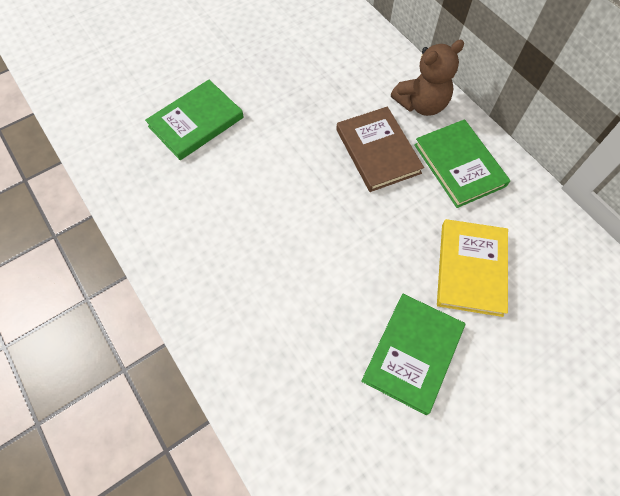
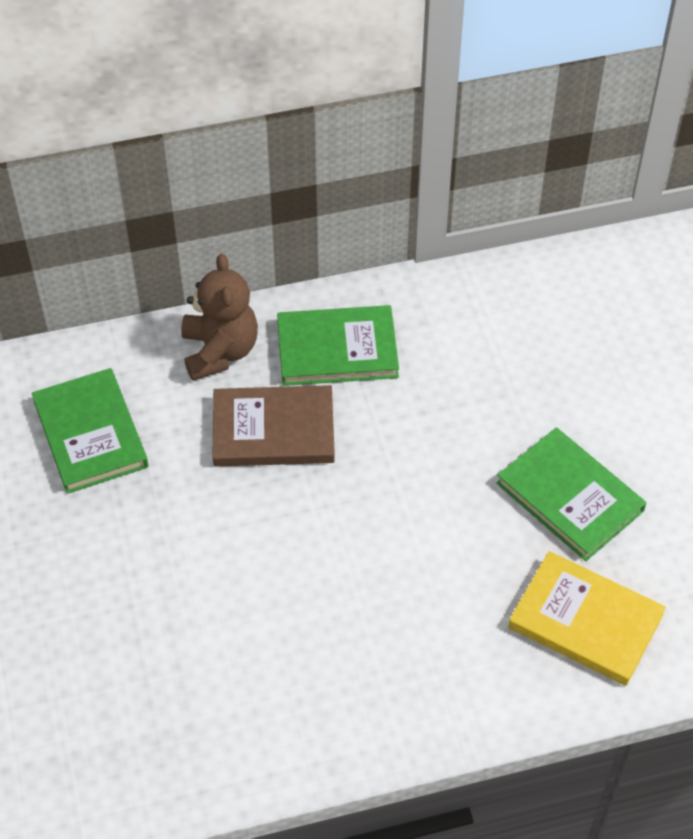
camera: 70 degrees left, 10 degrees down
green book [145,80,244,160] -> green book moved to [32,368,148,494]
yellow book [437,219,508,317] -> yellow book moved to [508,551,666,686]

